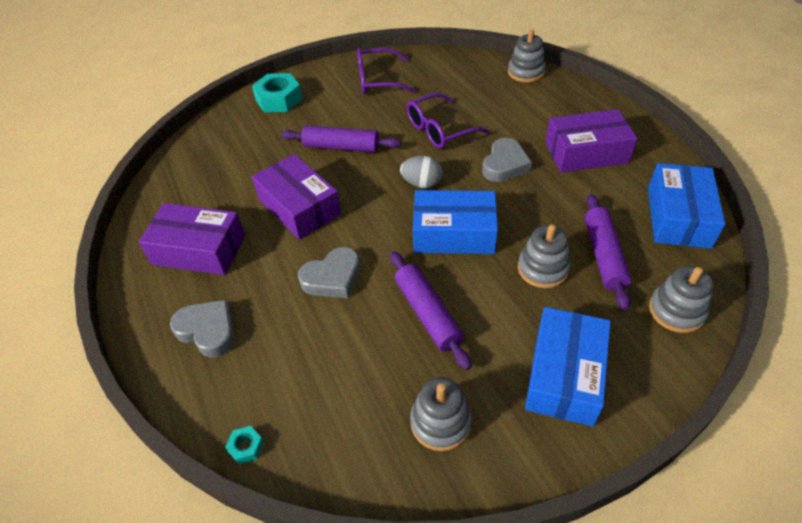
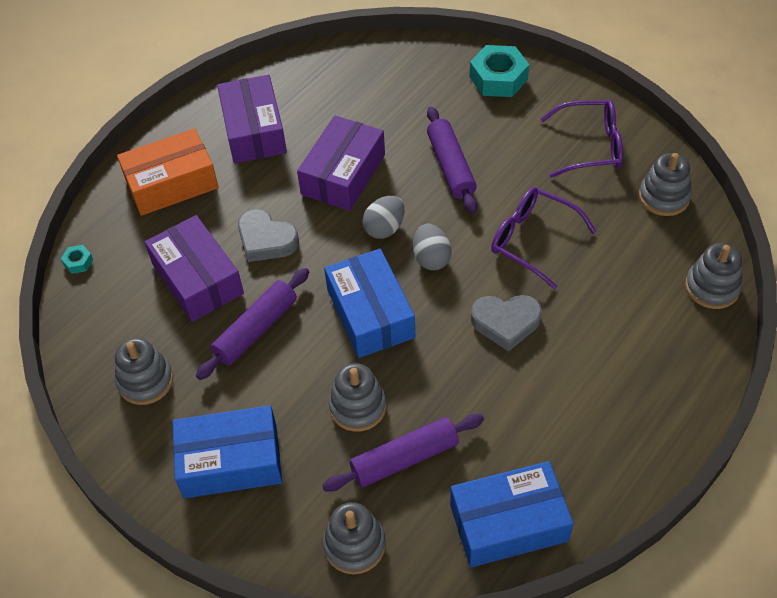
camera: 65 degrees right, 5 degrees up
grey heart [170,300,235,357] -> orange box [117,128,219,216]
purple glasses [357,48,416,94] -> purple glasses turned 120 degrees clockwise [540,100,623,178]
purple box [545,109,637,172] -> purple box moved to [144,215,244,322]
none -> grey egg [363,196,405,239]
none -> grey stacking toy [639,153,692,216]

